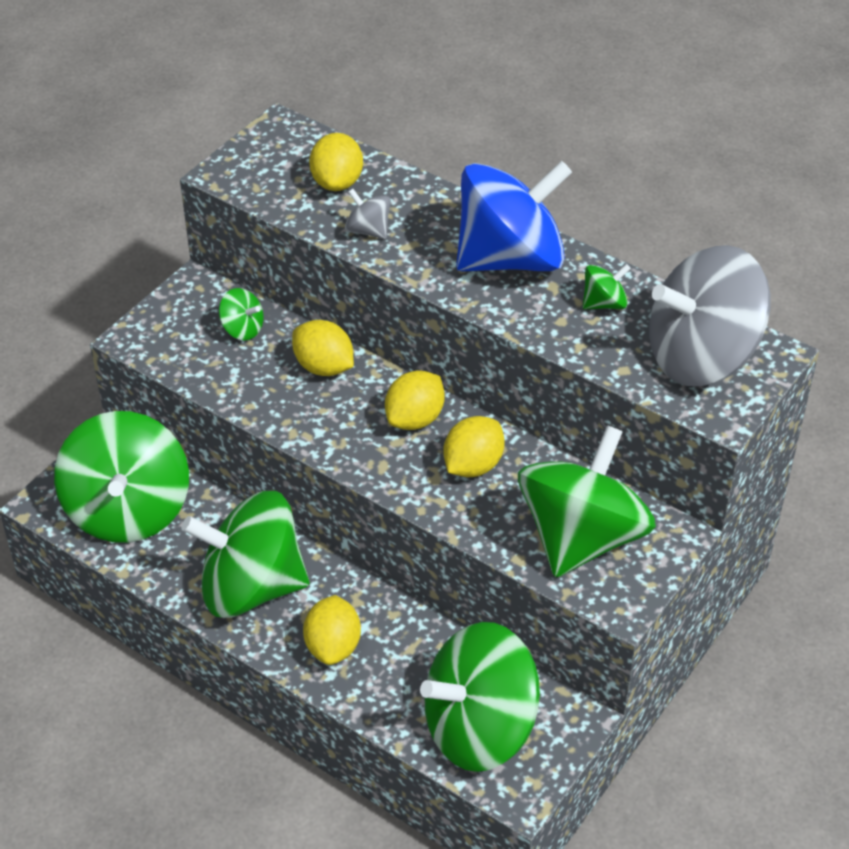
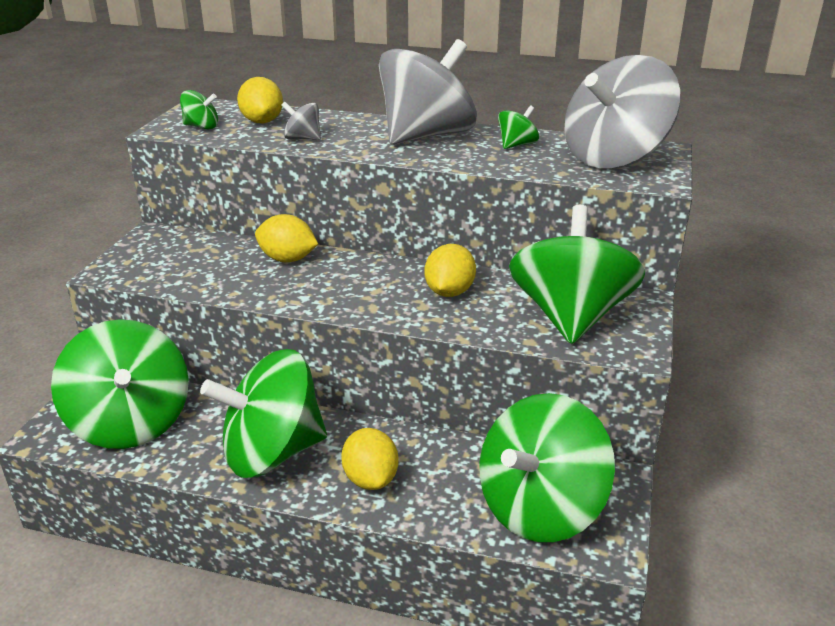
camera: 20 degrees left, 15 degrees down
green spinning top [219,288,264,340] -> green spinning top moved to [180,90,218,129]
yellow lemon [385,370,445,430] -> none
blue spinning top [456,161,572,272] -> grey spinning top [379,39,477,144]

